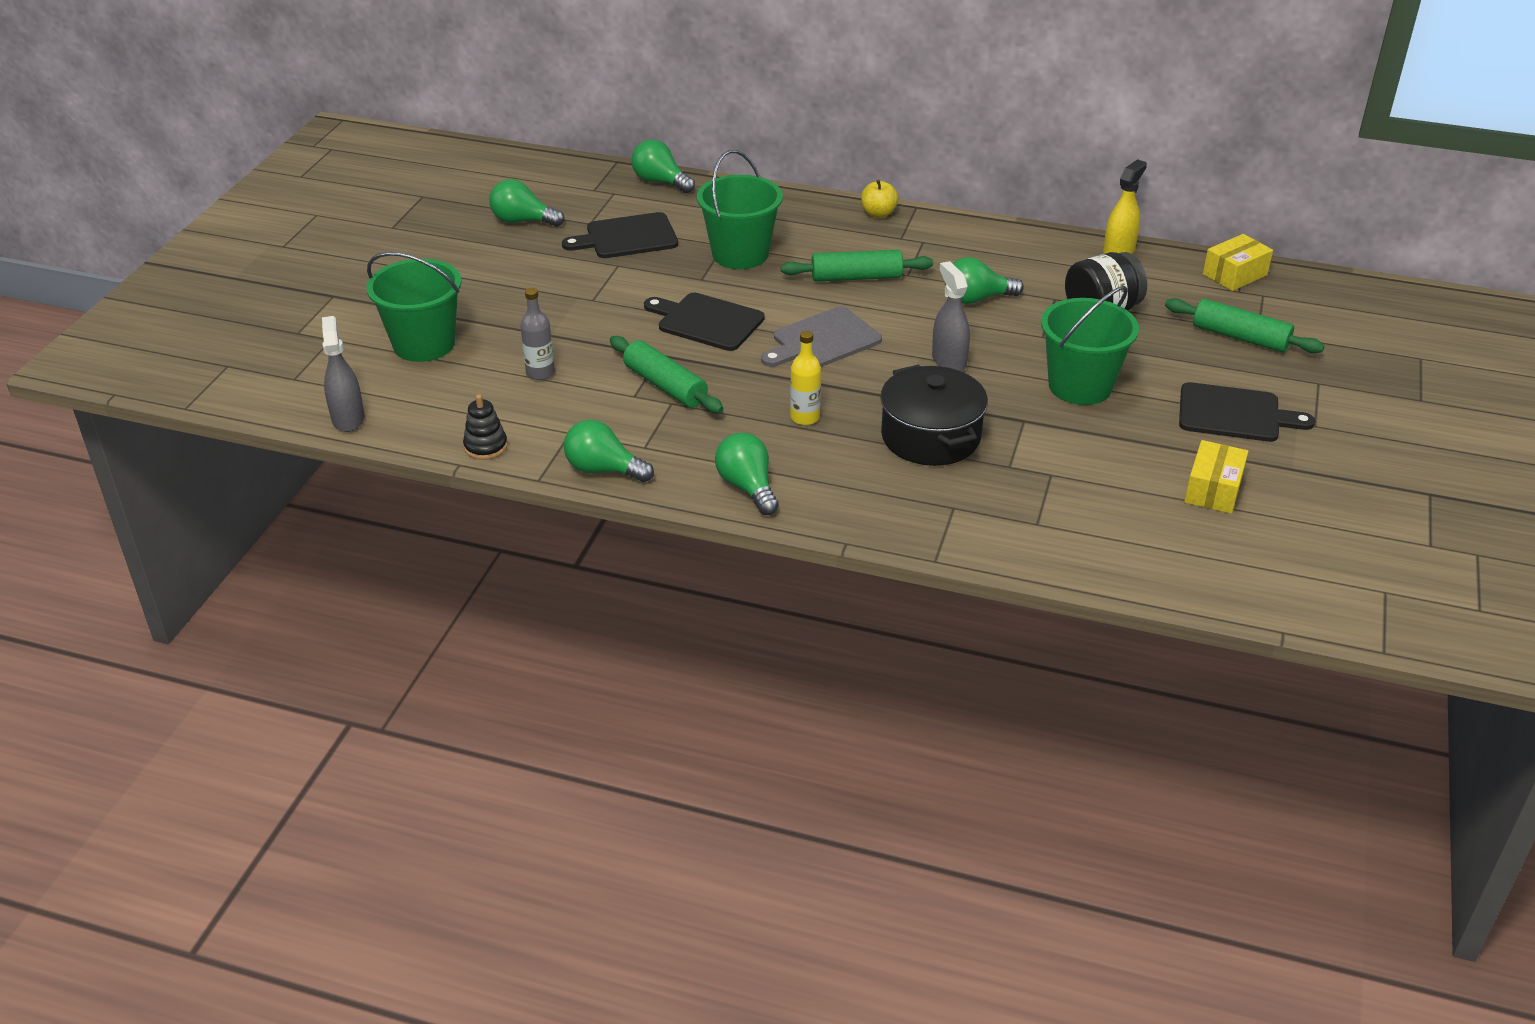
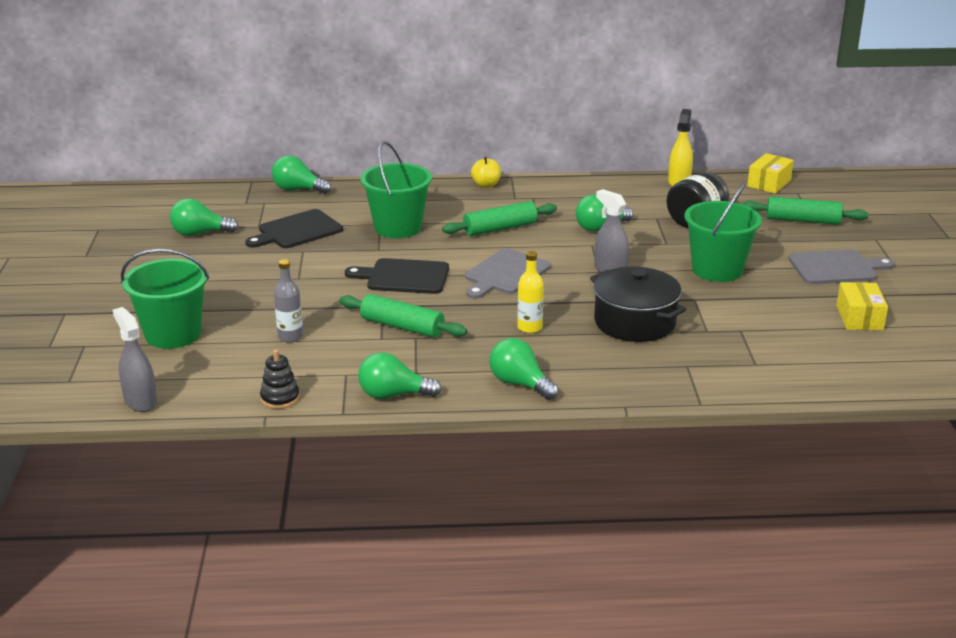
camera: 20 degrees left, 10 degrees down
black cutting board [1179,382,1315,442] -> grey cutting board [788,250,895,284]

